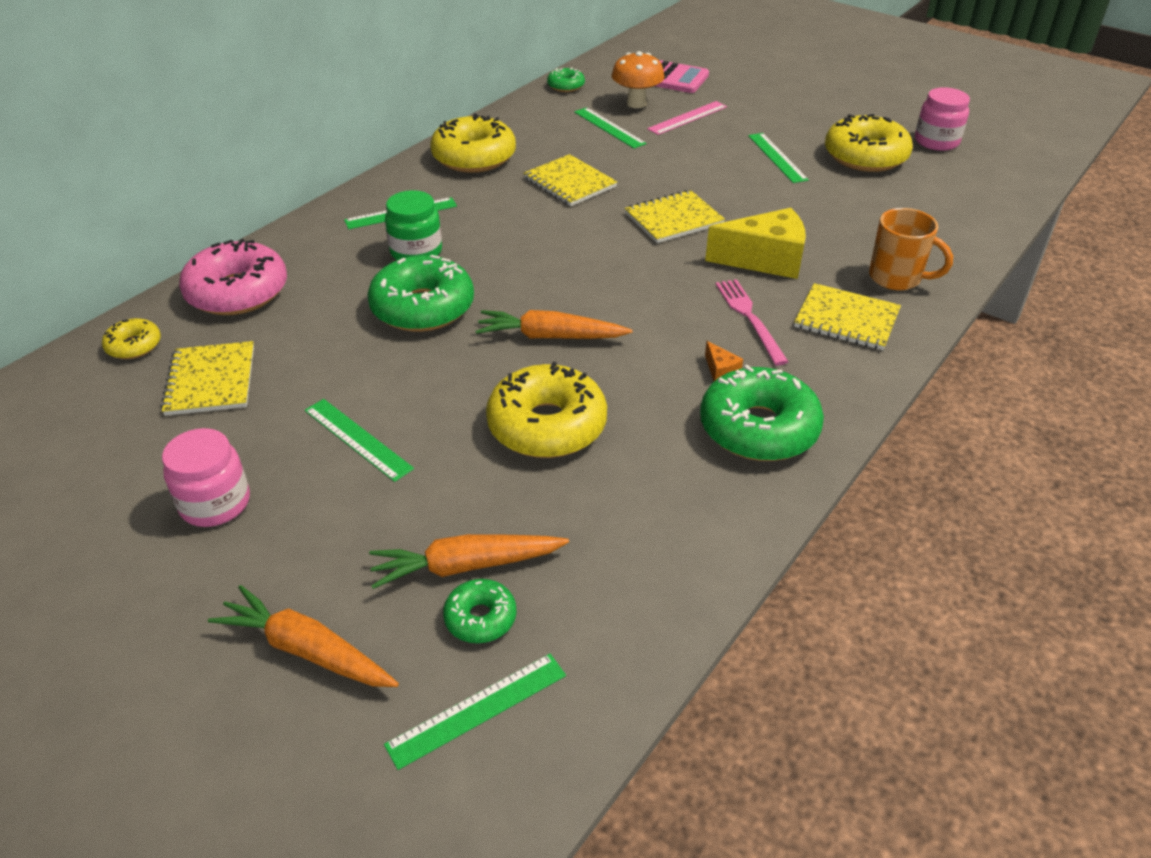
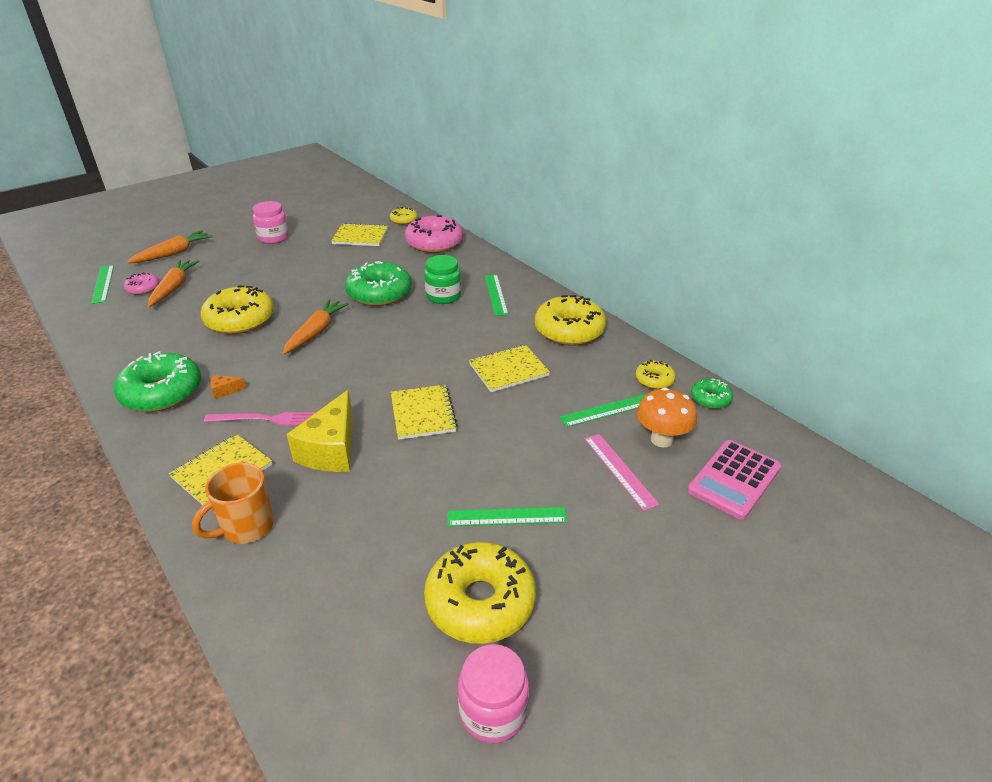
camera: 105 degrees right, 5 degrees down
green ruler [305,399,414,482] -> none
green donut [443,579,517,643] -> pink donut [124,272,159,295]
none -> yellow donut [636,360,676,389]

